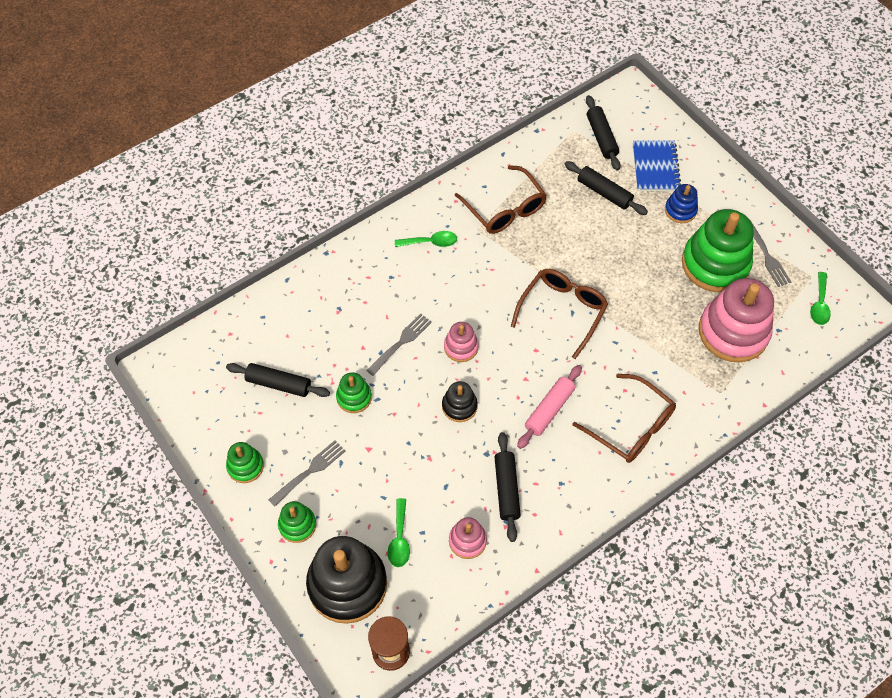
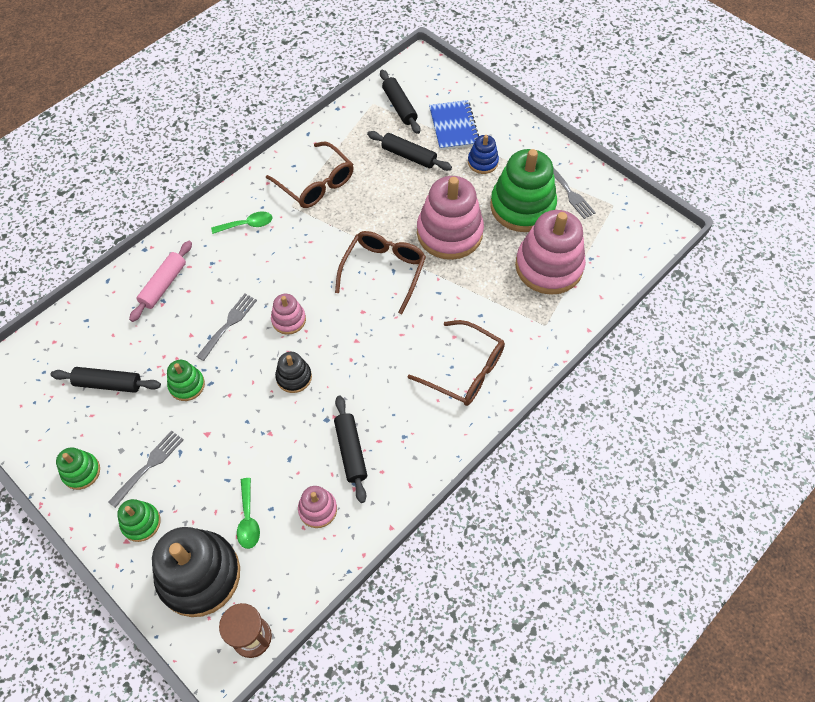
camera: 10 degrees left, 0 degrees up
pink rolling pin [517,365,582,449] -> pink rolling pin moved to [129,241,192,322]
green spoon [810,272,831,325] -> none
none -> pink stacking toy [417,176,484,260]

